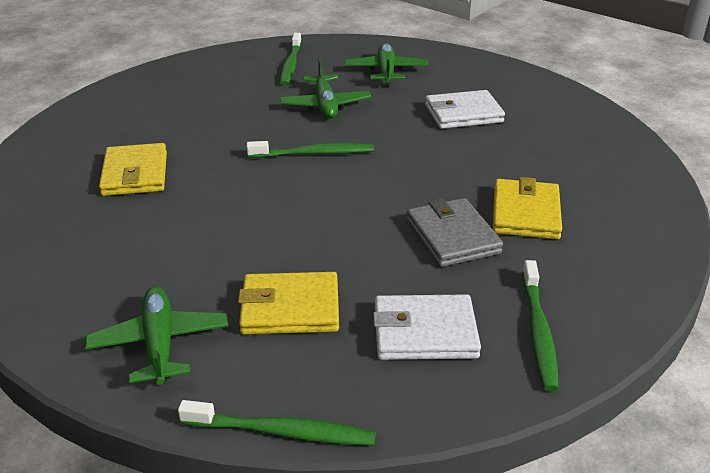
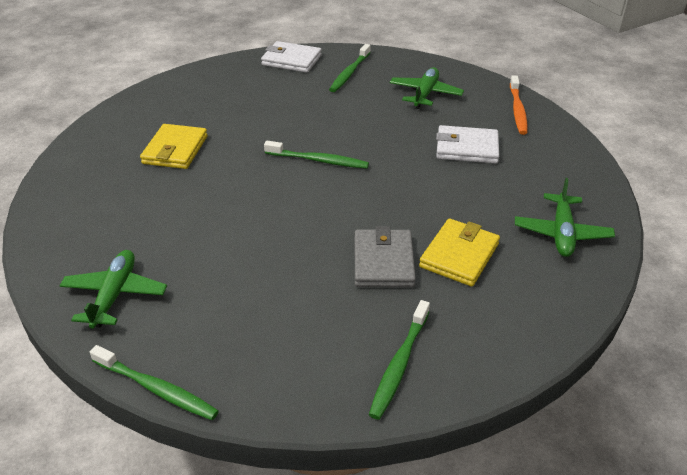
camera: 20 degrees right, 5 degrees up
yellow wallet [238,272,339,334] -> none
green plane [280,58,371,119] -> green plane moved to [515,178,615,257]
white wallet [373,294,481,360] -> white wallet moved to [261,41,322,73]
none -> orange toothbrush [510,75,527,135]

